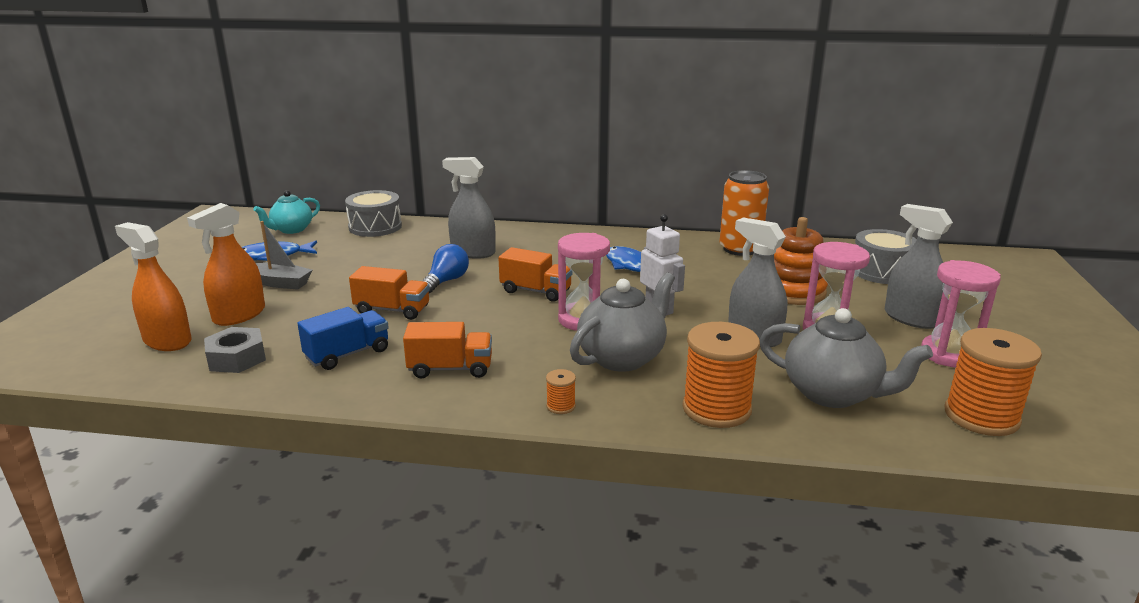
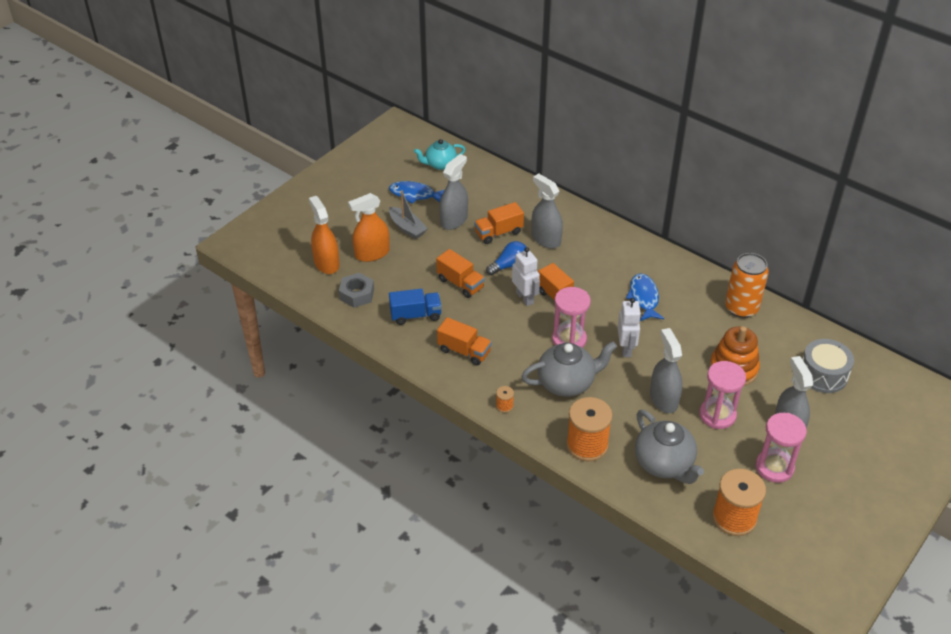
camera: 30 degrees right, 20 degrees up
grey drum [345,190,402,237] -> none
none -> grey spray bottle [439,154,468,230]
none -> orange truck [474,202,524,244]
none -> white robot [512,247,540,306]

